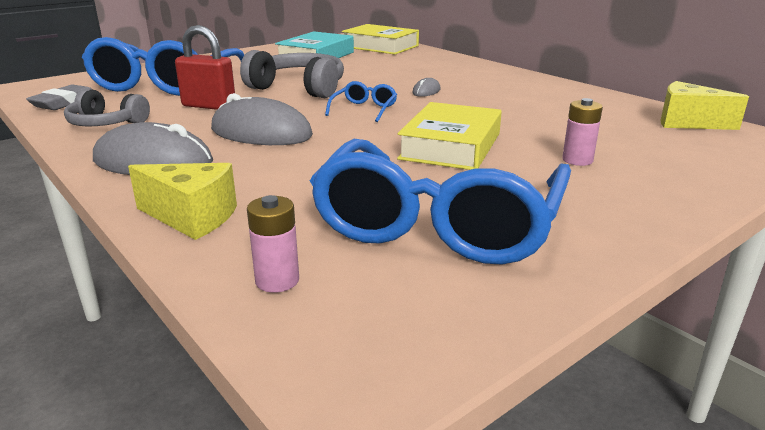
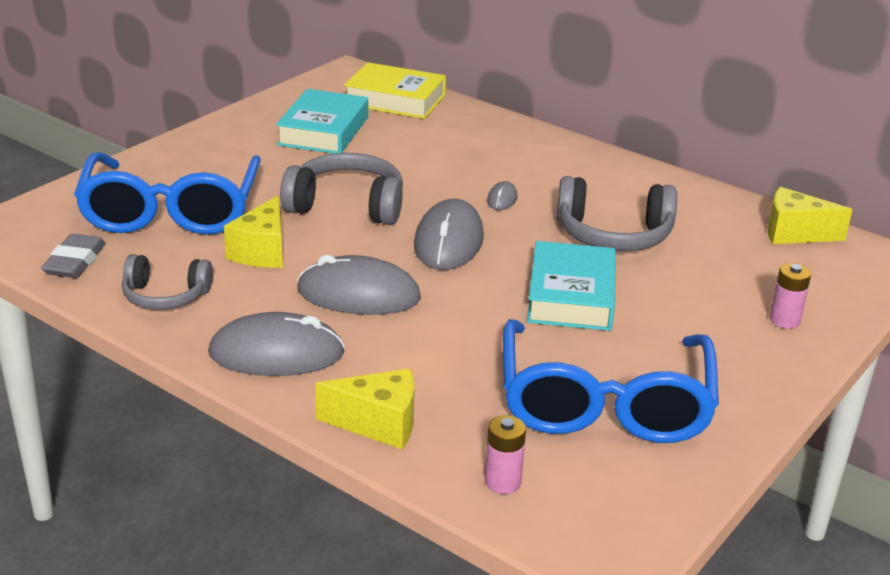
camera: 15 degrees left, 5 degrees up
red padlock [175,25,235,110] -> yellow cheese [224,196,283,268]
blue glasses [325,81,397,122] -> grey mouse [414,199,484,270]
yellow book [397,102,502,170] -> turquoise book [527,241,616,331]
pink battery [562,98,603,166] -> pink battery moved to [770,263,811,329]
none -> grey headphones [557,176,677,251]

